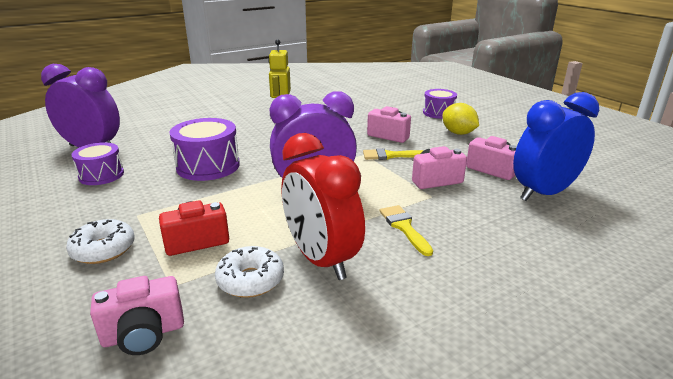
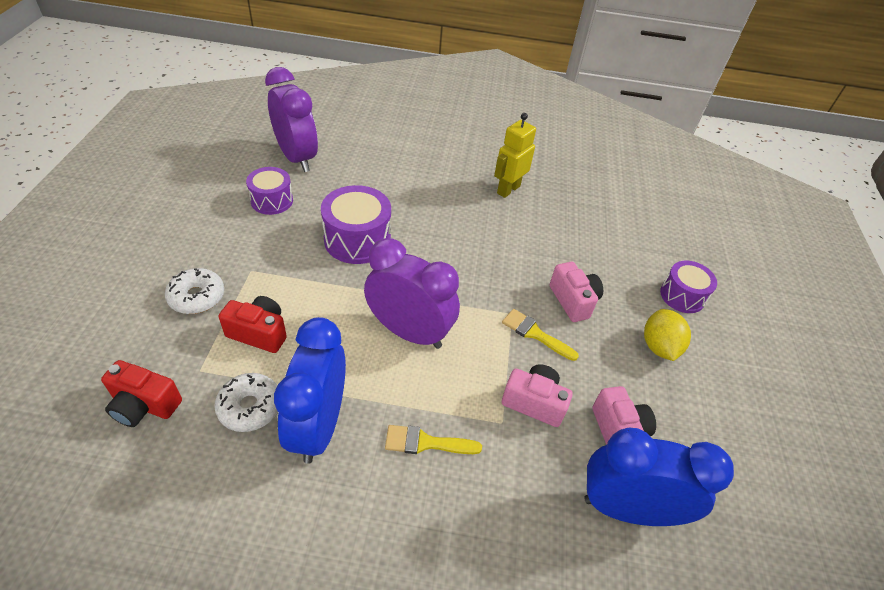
camera: 35 degrees right, 20 degrees up
pink camera [90,276,184,355] -> red camera [101,360,182,427]
red clock [281,133,365,280] -> blue clock [274,317,346,464]
yellow brush [380,205,433,256] -> yellow brush turned 105 degrees counterclockwise [385,425,482,454]

